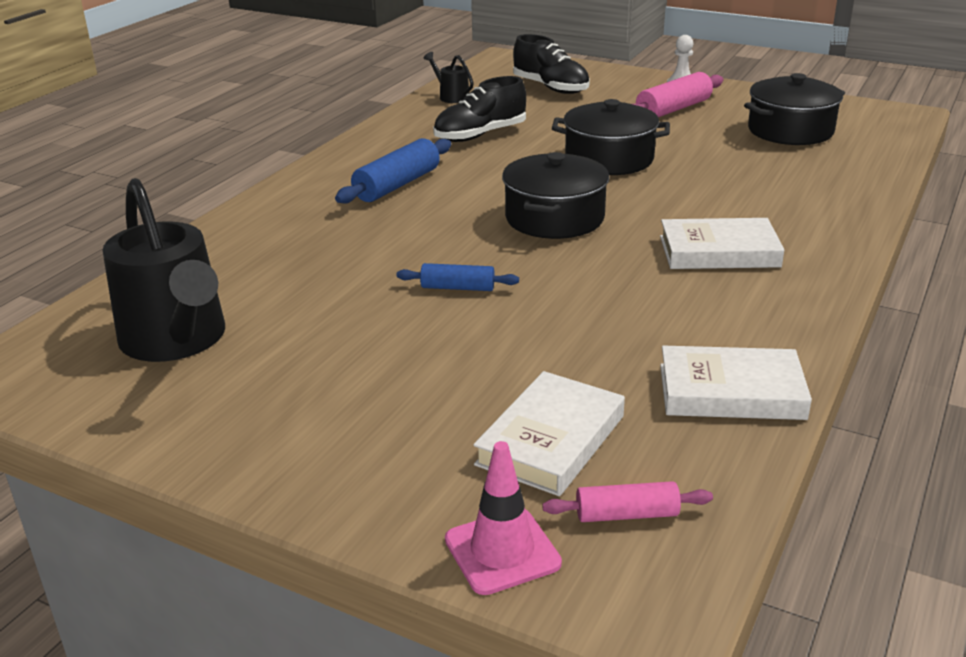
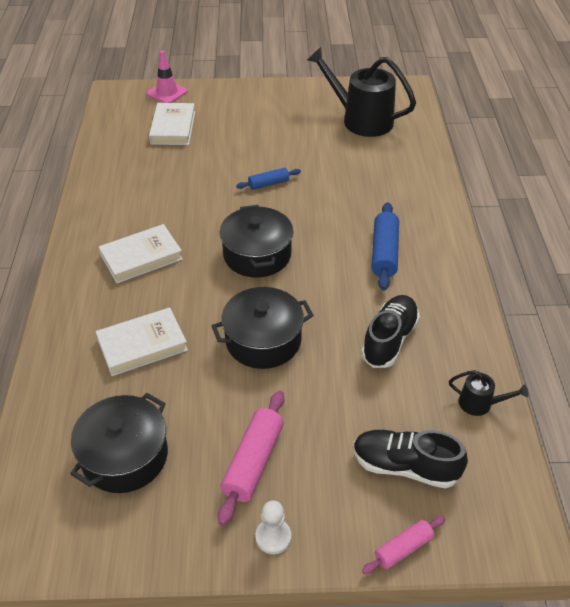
camera: 150 degrees right, 15 degrees up
pink rolling pin [542,481,713,522] -> pink rolling pin moved to [362,516,445,574]
white book [660,346,812,420] -> white book moved to [96,307,188,376]

